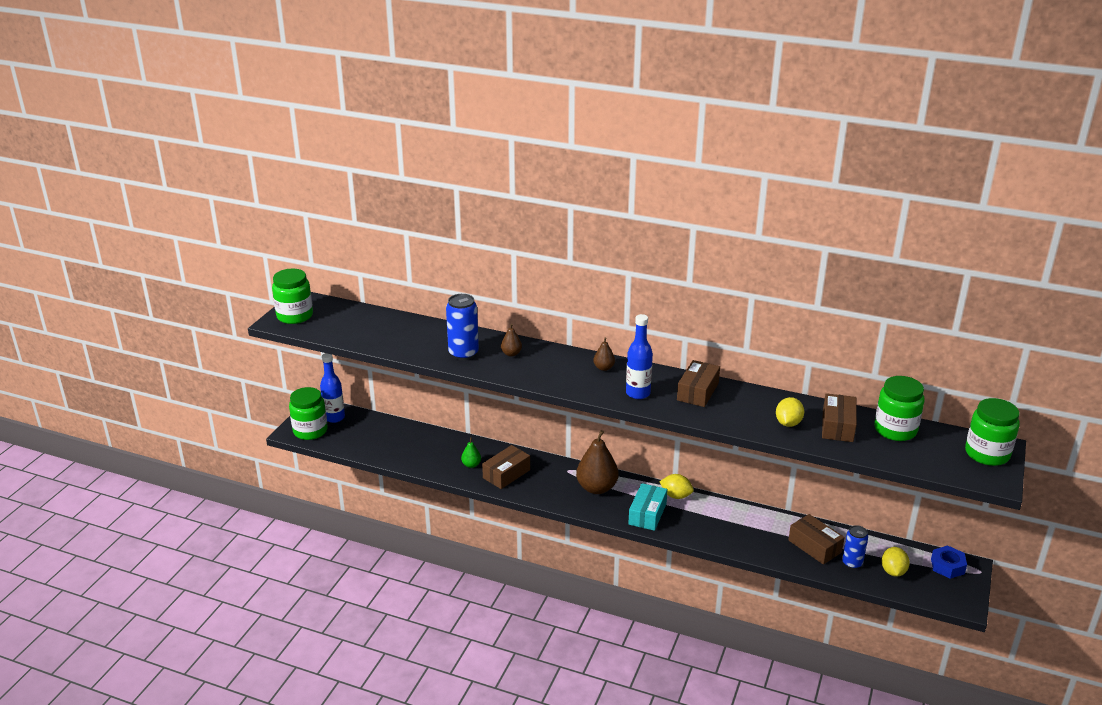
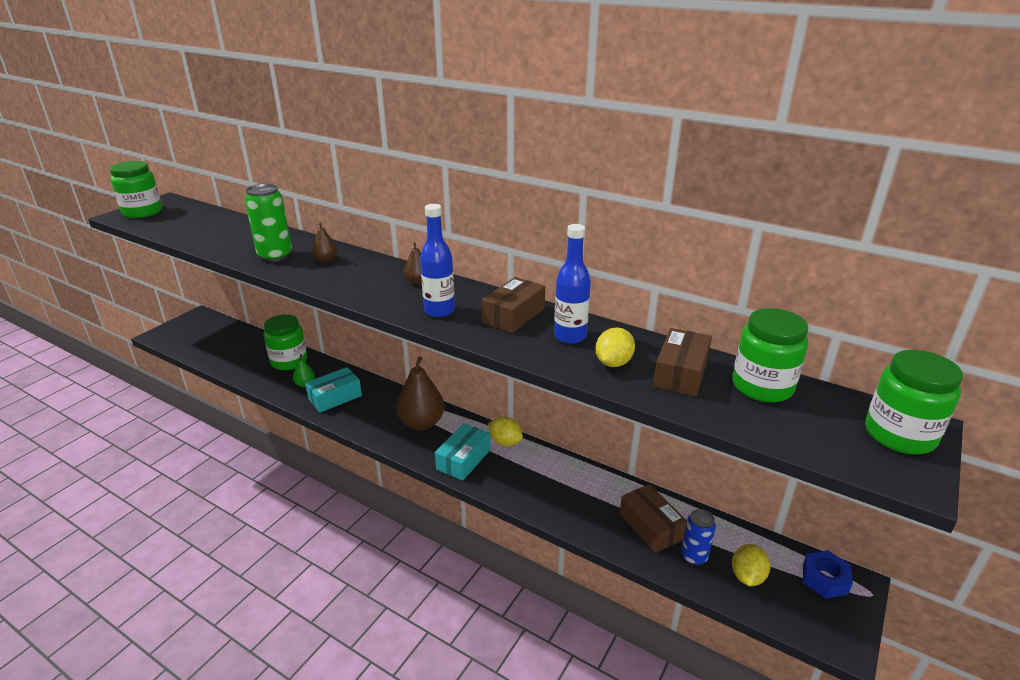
camera: 10 degrees right, 0 degrees up
green jar [289,387,328,440] -> green jar moved to [264,314,307,370]
blue bottle [320,353,345,423] -> blue bottle moved to [554,224,591,344]
blue can [446,294,479,360] -> green can [245,184,292,262]
brown box [482,445,530,489] -> turquoise box [305,367,362,413]

